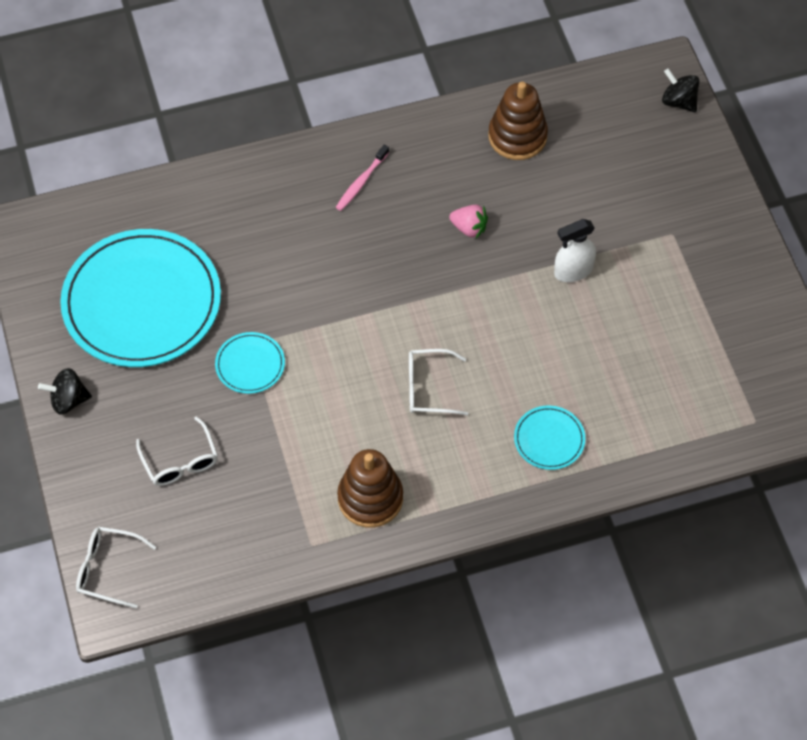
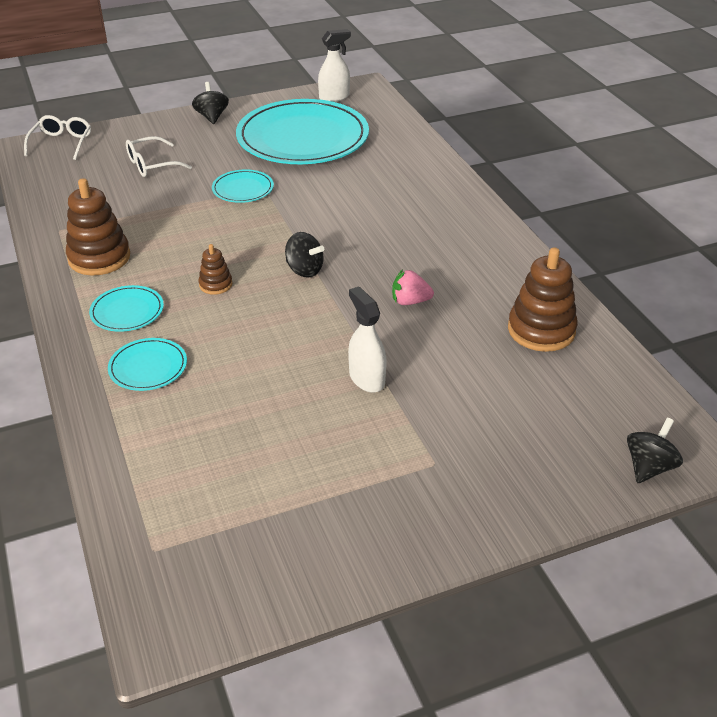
camera: 85 degrees right, 20 degrees down
pink toothbrush [336,145,389,211] -> none
white glasses [409,349,468,416] -> brown stacking toy [199,244,232,295]
pink strawberry [449,205,488,238] -> pink strawberry turned 75 degrees clockwise [392,269,434,305]
none -> turquoise plate [89,285,164,332]
none -> black spinning top [285,232,324,277]
none -> white spray bottle [318,29,351,102]

